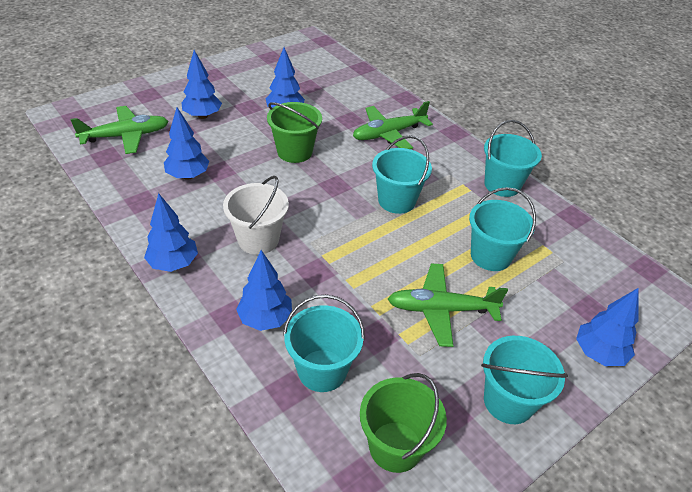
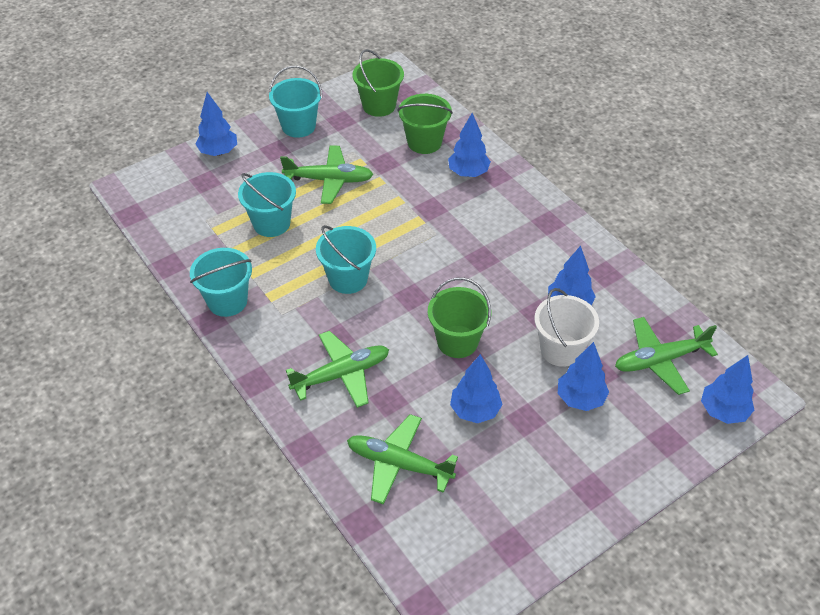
camera: 175 degrees left, 5 degrees up
blue tree [144,193,198,272] -> blue tree moved to [701,355,754,424]
white bucket [223,176,289,255] -> white bucket moved to [534,288,599,367]
turquoise bucket [283,294,365,392] -> green bucket [397,94,453,154]
none -> green plane [347,414,458,505]

